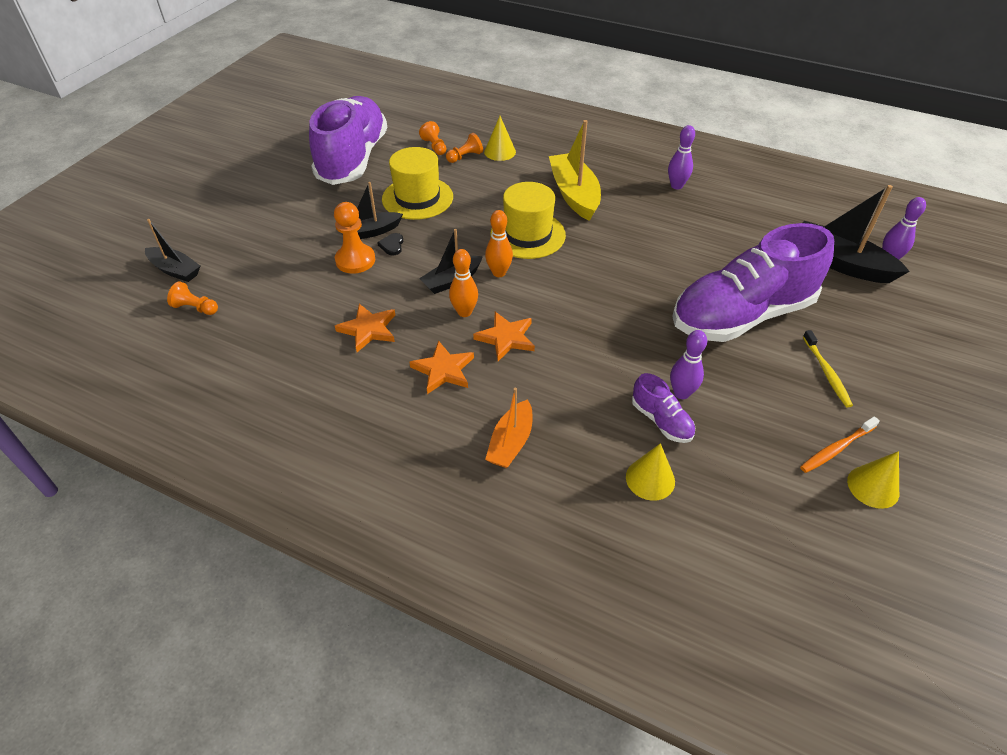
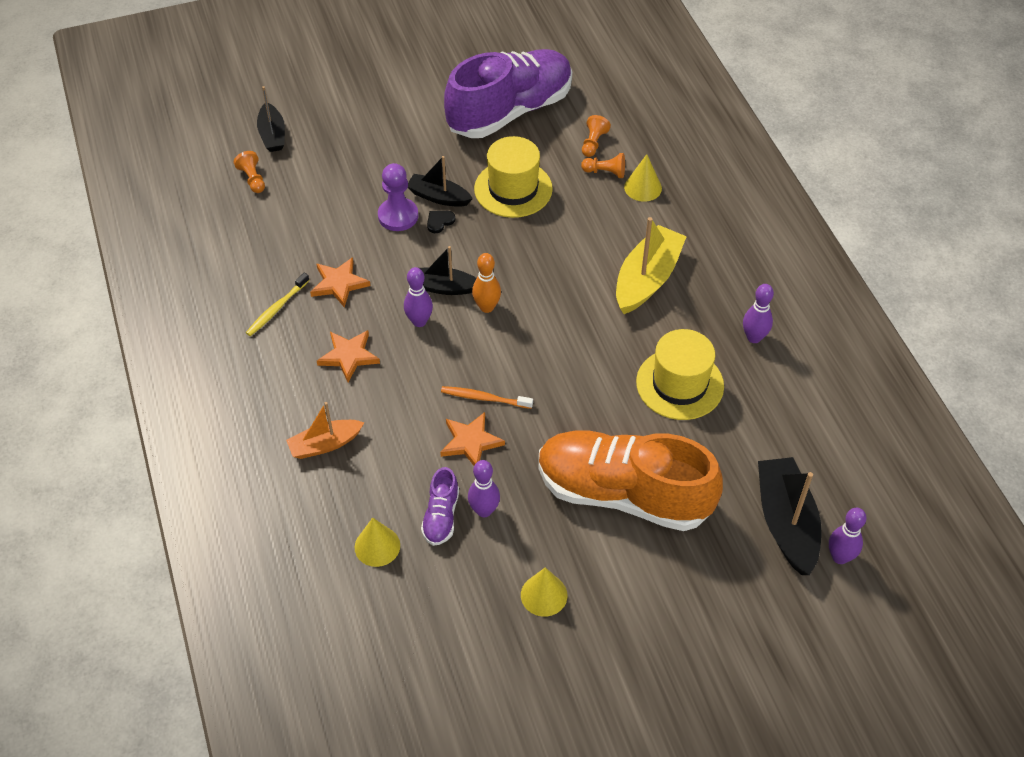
camera: 45 degrees right, 5 degrees up
orange pawn [334,202,375,274] -> purple pawn [378,163,418,231]
orange bowling pin [449,249,478,317] -> purple bowling pin [404,267,433,327]
orange star [473,312,535,361] -> orange star moved to [440,412,505,466]
yellow hat [490,182,566,259] -> yellow hat moved to [636,329,724,420]
purple shoe [672,223,834,342] -> orange shoe [539,430,723,531]
orange toothbrush [800,416,880,473] -> orange toothbrush moved to [441,386,533,409]
yellow toothbrush [803,330,853,408] -> yellow toothbrush moved to [246,273,310,336]
yellow cone [847,451,899,509] -> yellow cone moved to [521,567,567,617]

